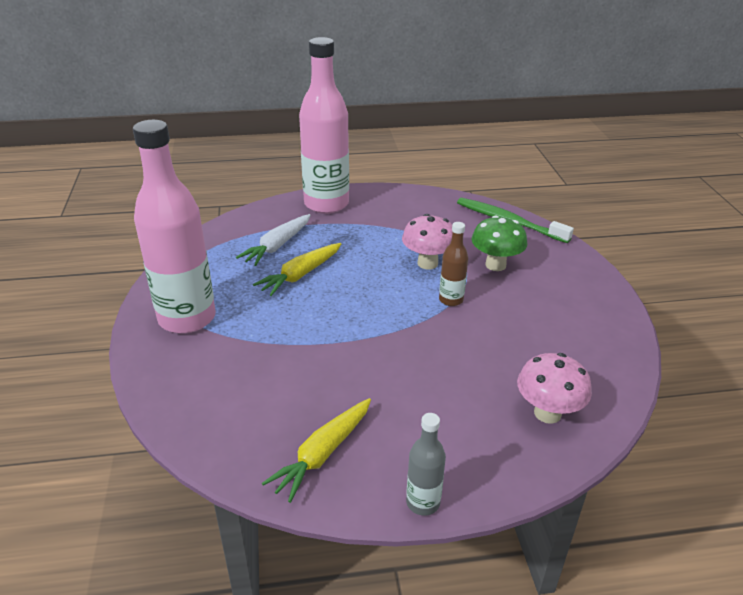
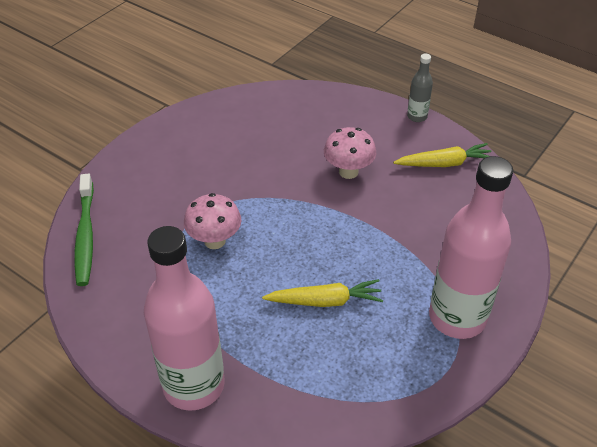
camera: 135 degrees left, 10 degrees up
white carrot [236,214,311,266] -> none
brown bottle [439,222,468,306] -> none
green mushroom [471,215,527,271] -> none
pink mushroom [517,353,592,424] -> pink mushroom moved to [324,127,376,179]

